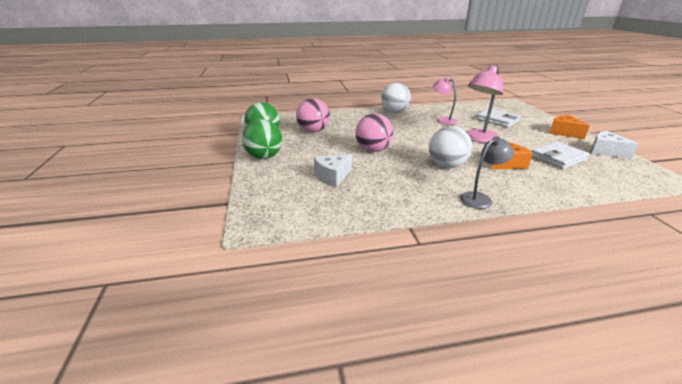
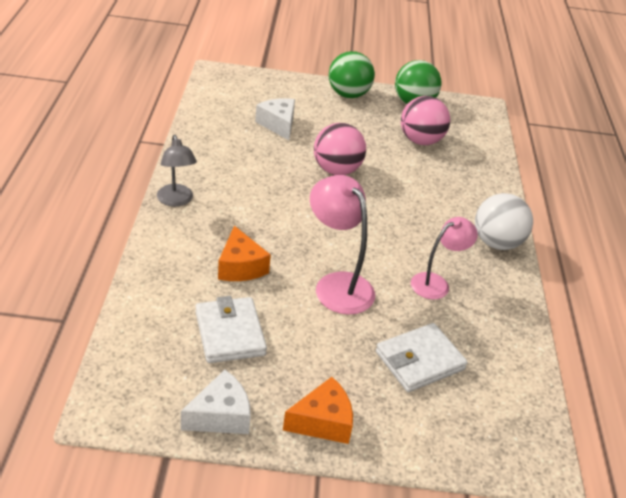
camera: 100 degrees right, 10 degrees up
white ball [429,126,472,168] -> none

